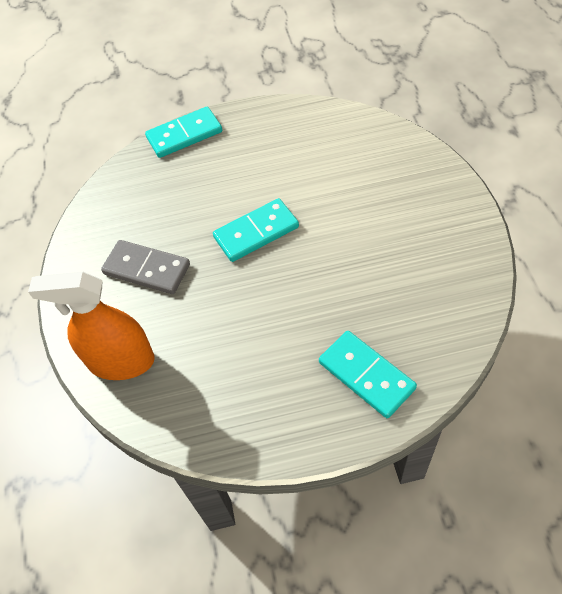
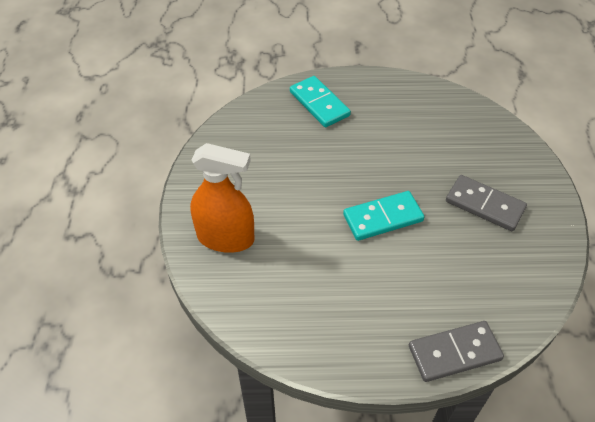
camera: 175 degrees left, 5 degrees down
orange spray bottle [28,272,155,380] -> orange spray bottle moved to [190,143,255,253]
turquoise domino [145,107,222,158] -> grey domino [409,321,504,382]

